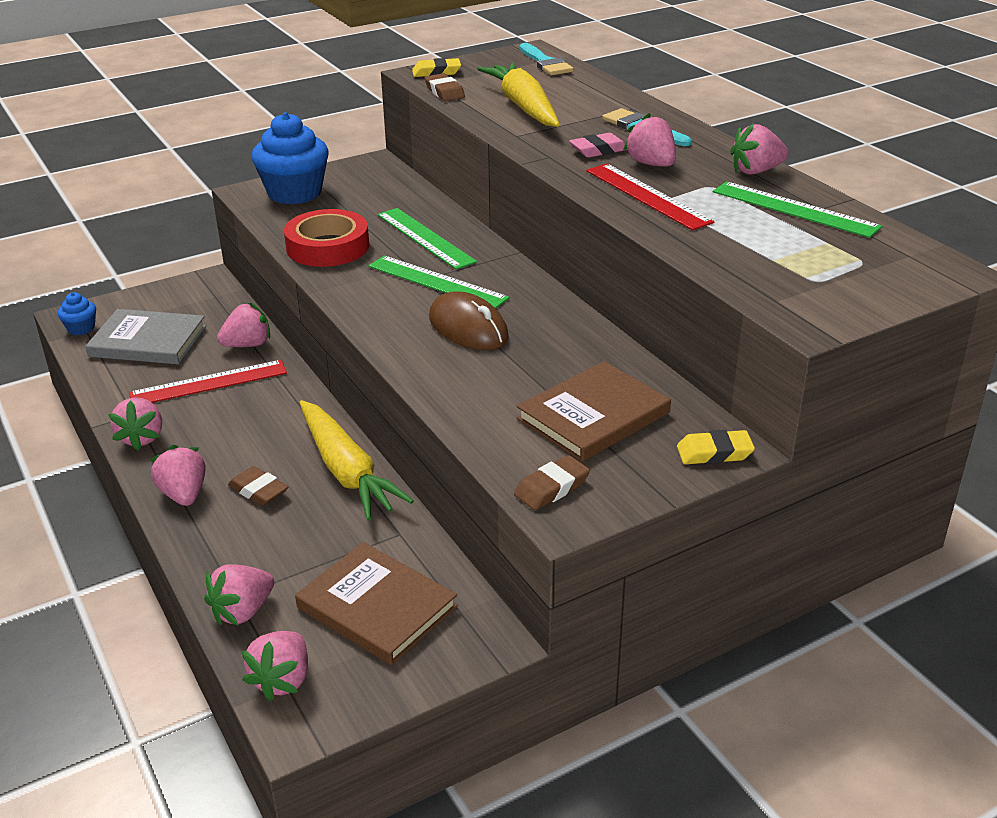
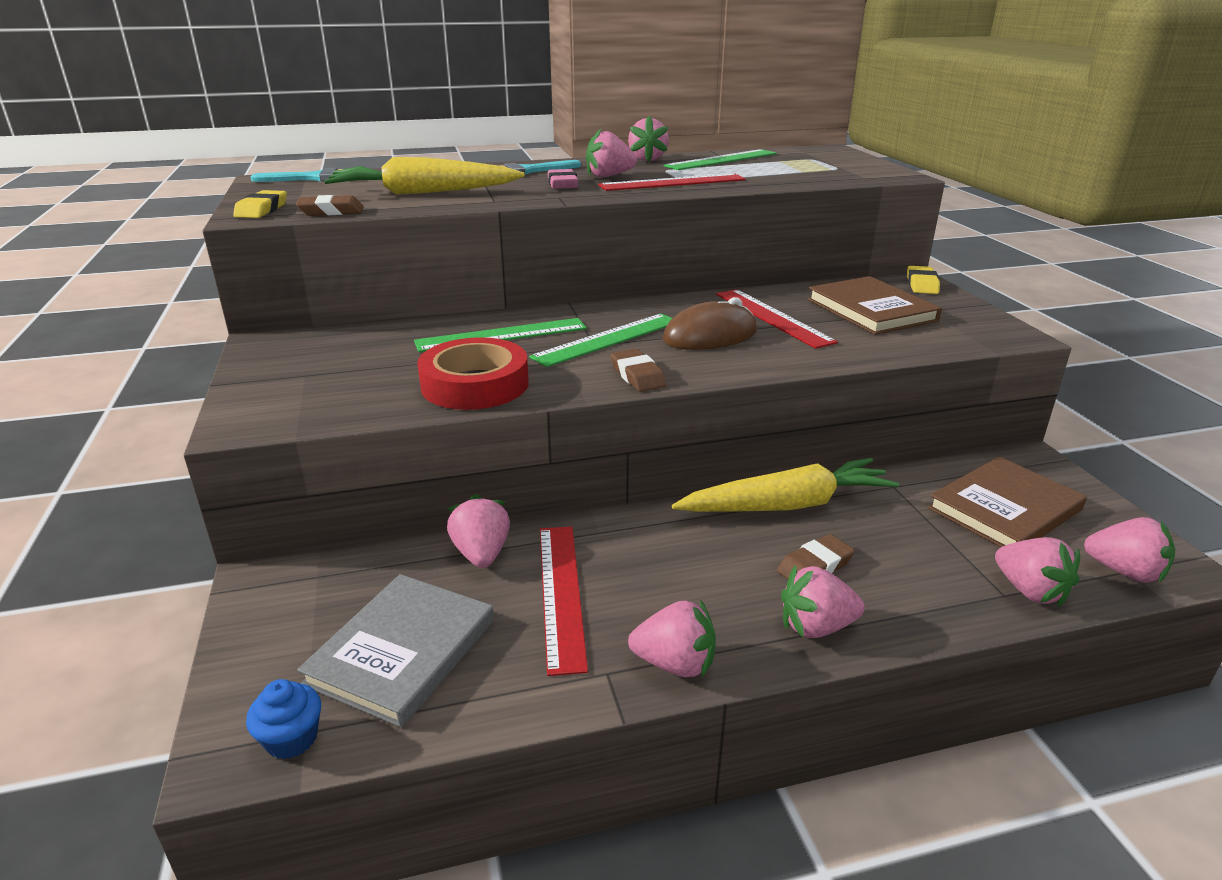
camera: 75 degrees left, 5 degrees down
blue cupcake [252,112,329,204] -> none
brown eraser [514,455,590,510] -> brown eraser moved to [610,349,667,392]
none -> red ruler [716,289,838,349]

